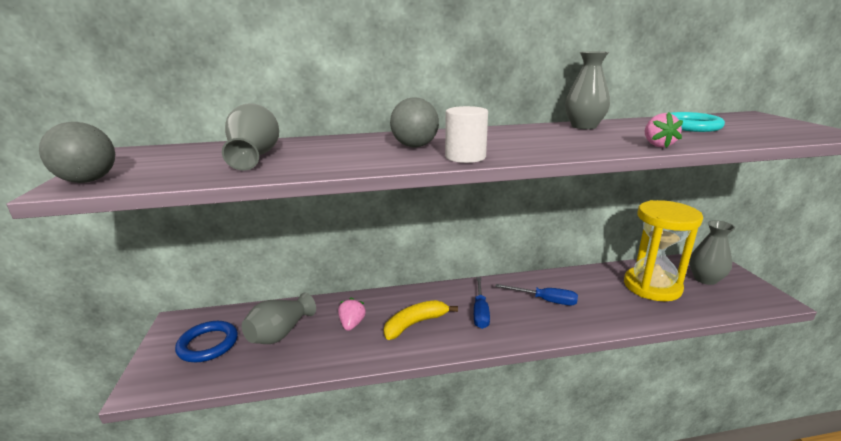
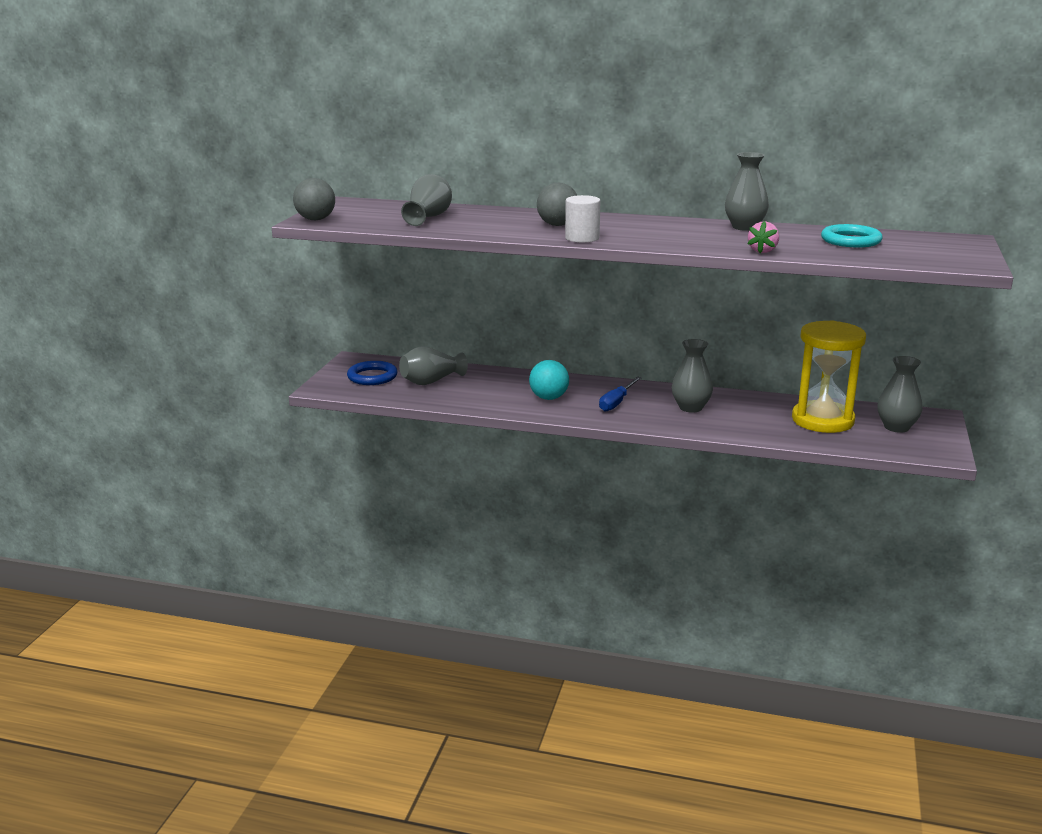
camera: 25 degrees right, 0 degrees up
pink strawberry [338,298,366,331] -> none
yellow banana [384,300,458,340] -> turquoise ball [529,360,569,400]
blue screwdriver [495,284,578,305] -> grey vase [672,339,713,413]

